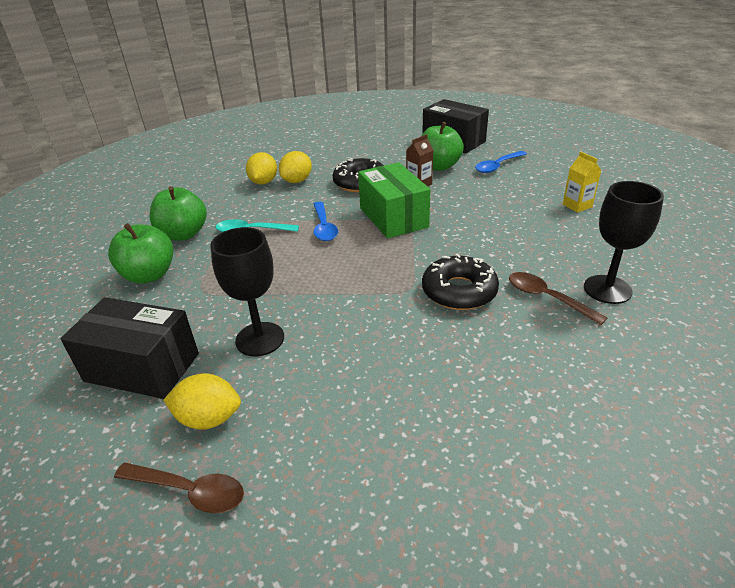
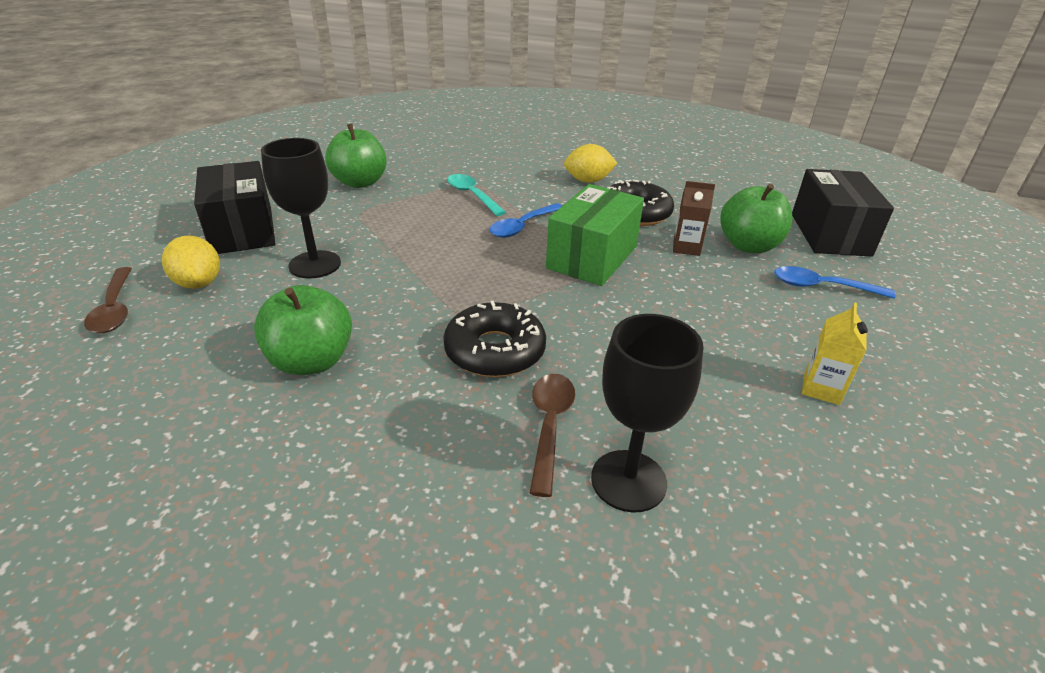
camera: 50 degrees right, 0 degrees up
green apple [149,186,207,240] -> green apple moved to [254,285,352,375]
yellow lemon [246,152,277,184] -> none

